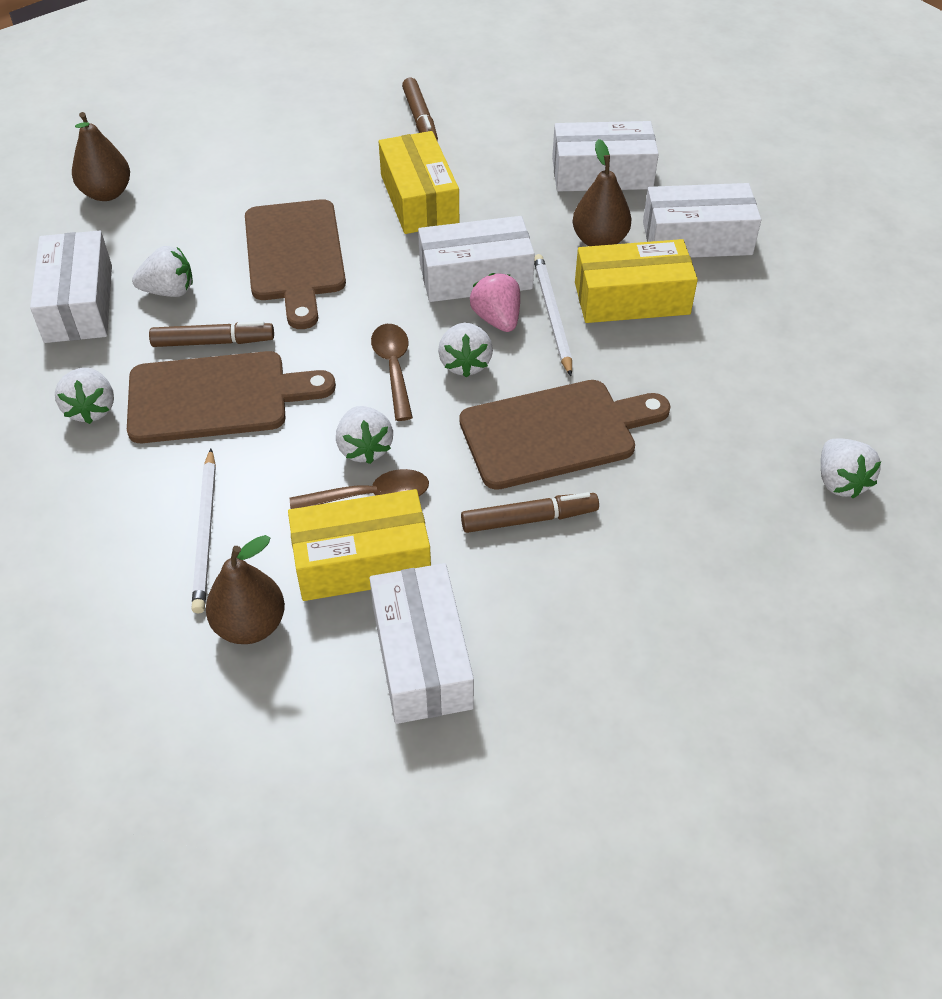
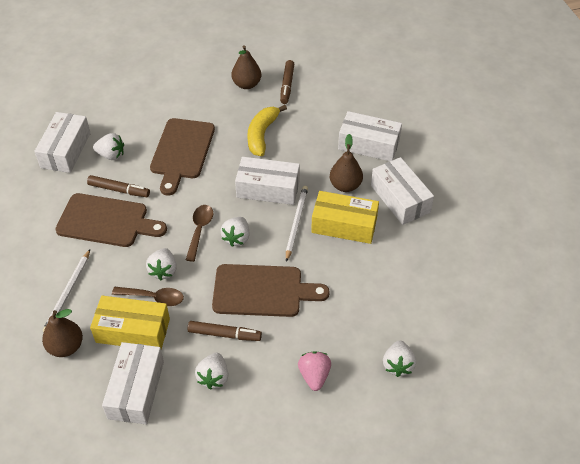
camera: 20 degrees right, 0 degrees up
white strawberry [55,367,114,424] -> white strawberry moved to [195,353,228,390]
brown pear [72,112,130,201] -> brown pear moved to [231,45,261,89]
yellow box [379,131,459,234] -> yellow banana [247,105,287,156]
pink strawberry [470,273,520,332] -> pink strawberry moved to [298,351,331,391]
white box [643,183,761,258] -> white box turned 45 degrees clockwise [371,157,434,225]

